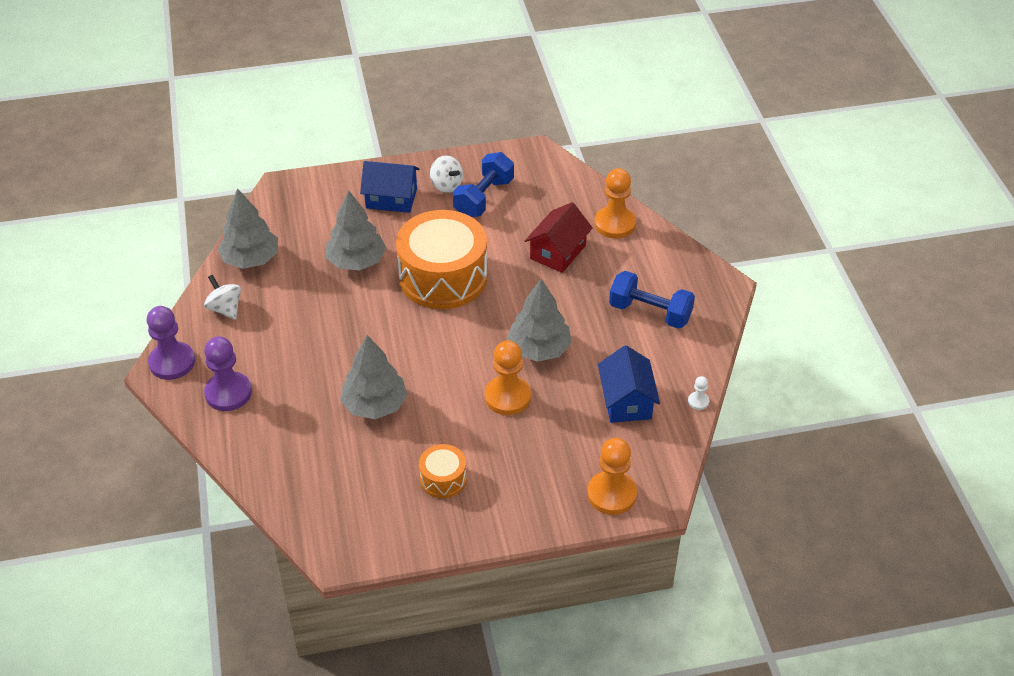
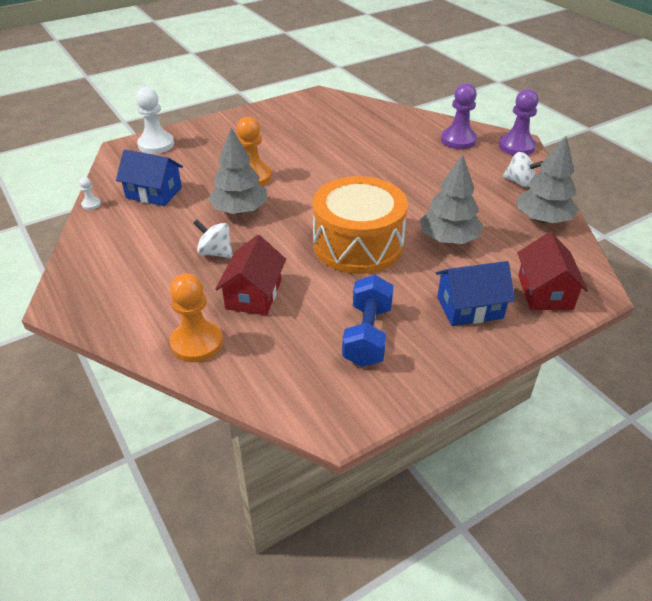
camera: 160 degrees right, 5 degrees down
grey tree [340,335,408,419] -> none
orange drum [419,444,467,498] -> none
white spinning top [430,155,463,193] -> white spinning top moved to [194,220,233,258]
orange pawn [587,438,637,515] -> white pawn [136,87,174,154]
blue house [598,345,660,423] -> blue house turned 45 degrees counterclockwise [116,150,183,206]
blue dumbbell [609,271,695,329] -> none
none -> red house [517,232,588,310]

